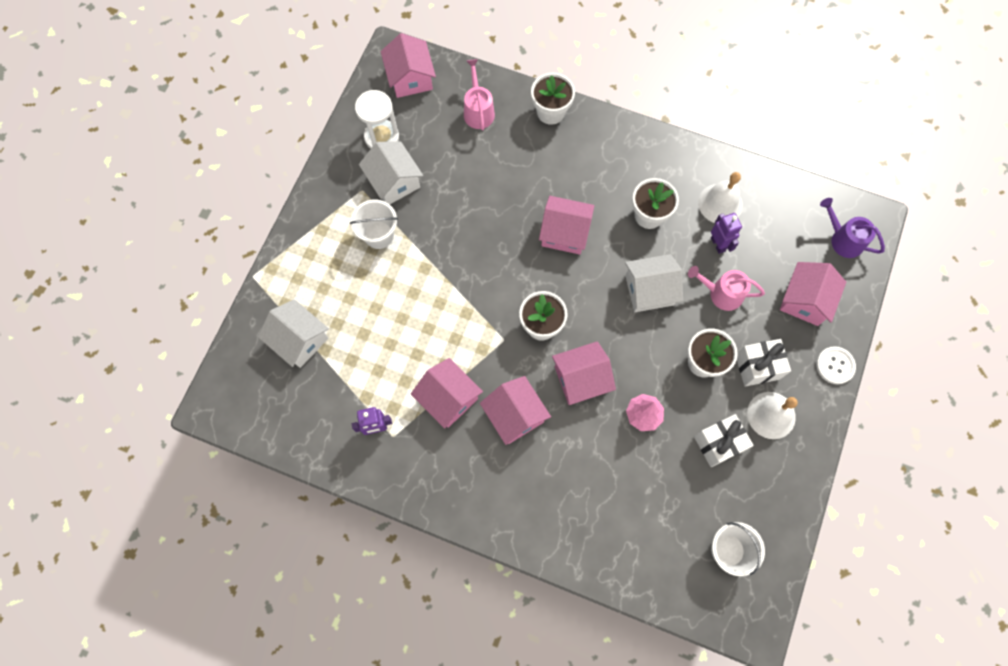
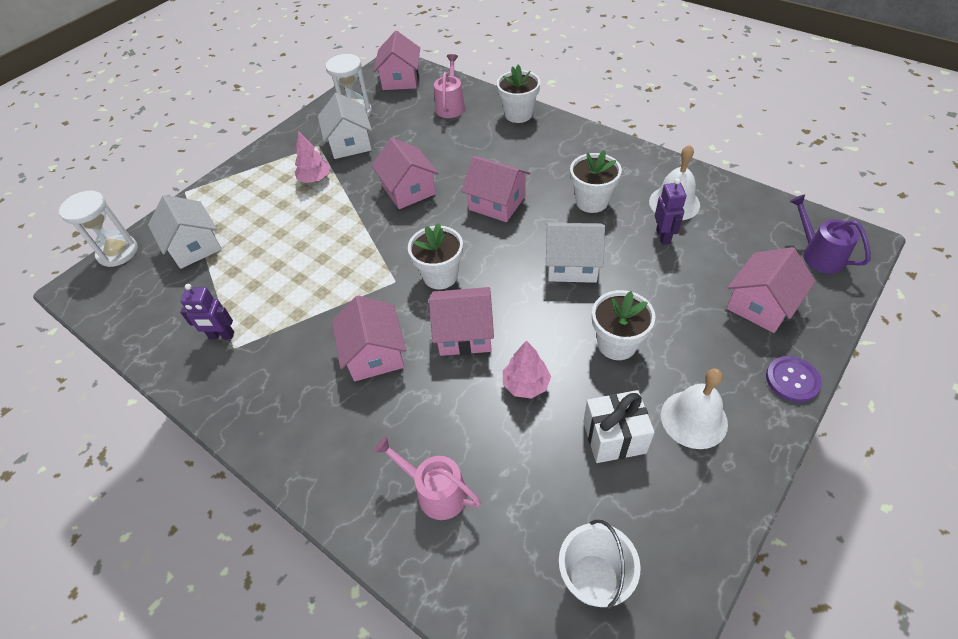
camera: 20 degrees right, 20 degrees down
white bucket [350,199,398,249] -> pink tree [294,131,330,183]
pink house [411,358,483,429] -> pink house moved to [372,138,439,209]
pink watering can [688,266,765,311] -> pink watering can moved to [374,436,481,520]
white gift [737,339,791,387] -> none
white button [816,346,856,384] -> purple button [766,356,822,402]
none -> white hourglass [59,191,138,267]

